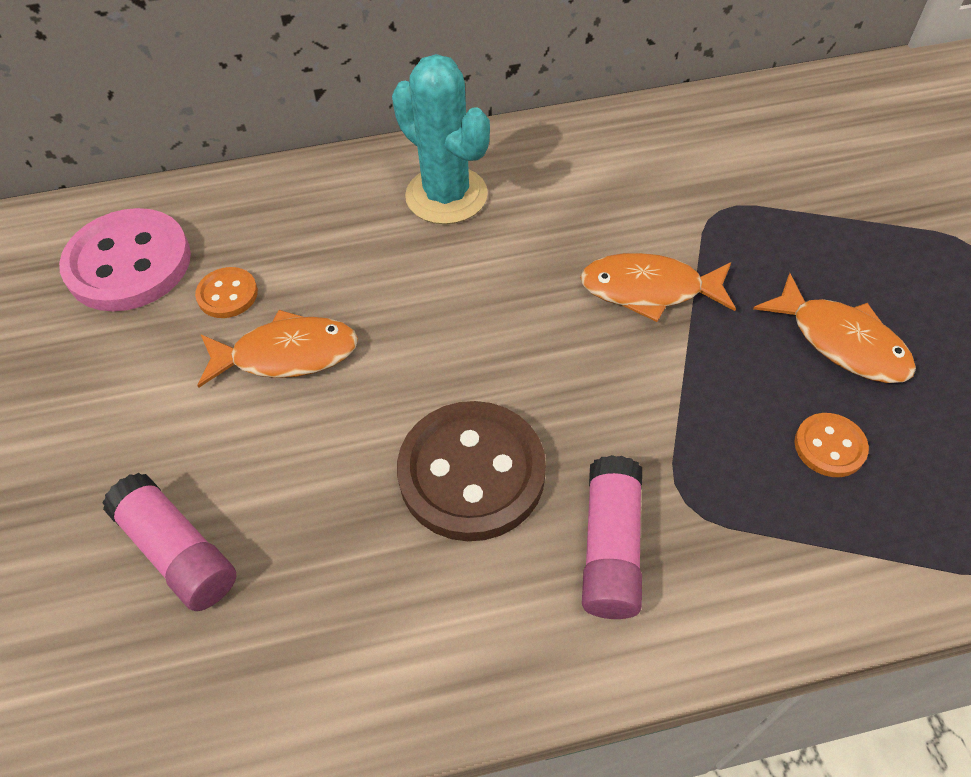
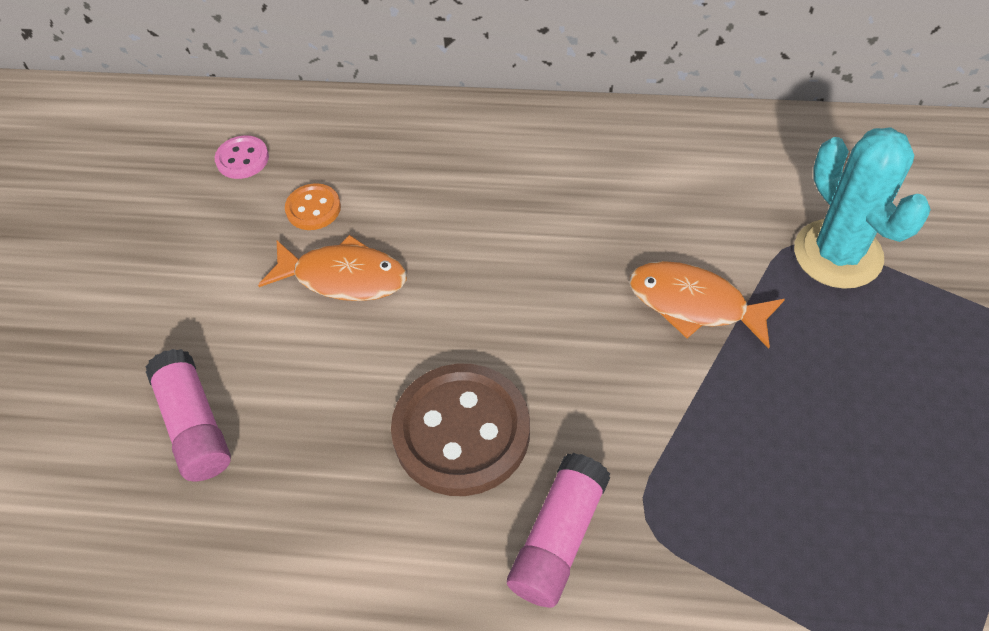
camera: 20 degrees right, 0 degrees up
pink button [59,208,191,311] -> pink button [215,135,269,179], size x0.47
turquoise cactus [392,54,490,224] -> turquoise cactus moved to [794,127,931,289]
orange fish [753,273,916,383] -> none
orange button [794,413,869,477] -> none

